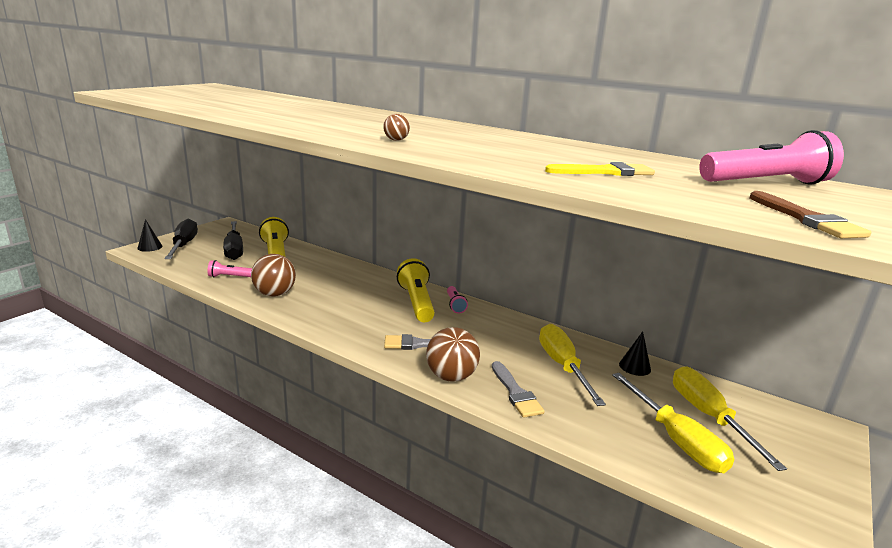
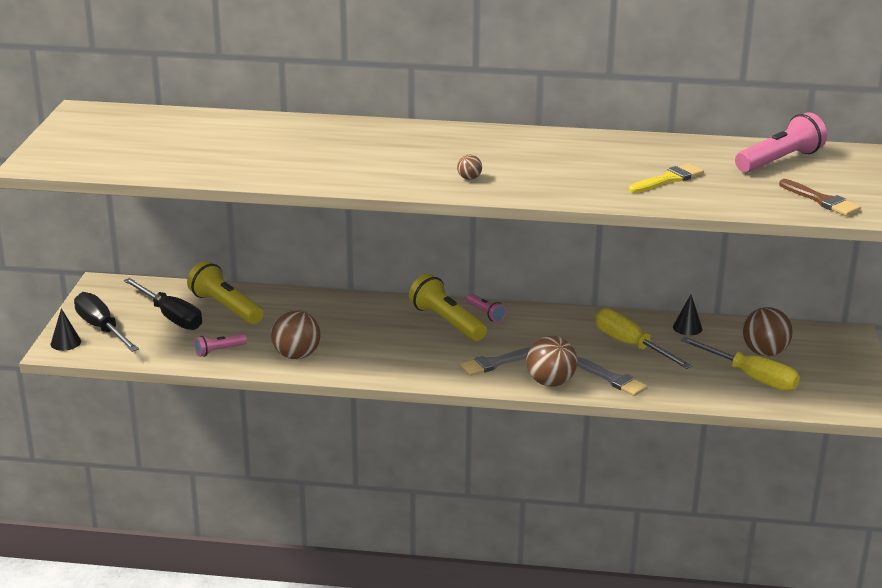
camera: 25 degrees left, 5 degrees up
yellow screwdriver [673,366,787,471] -> brown ball [742,307,793,356]

